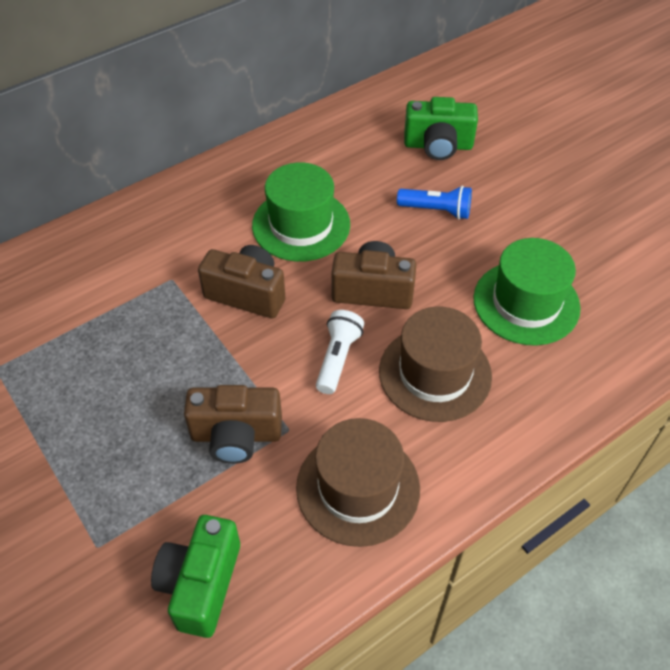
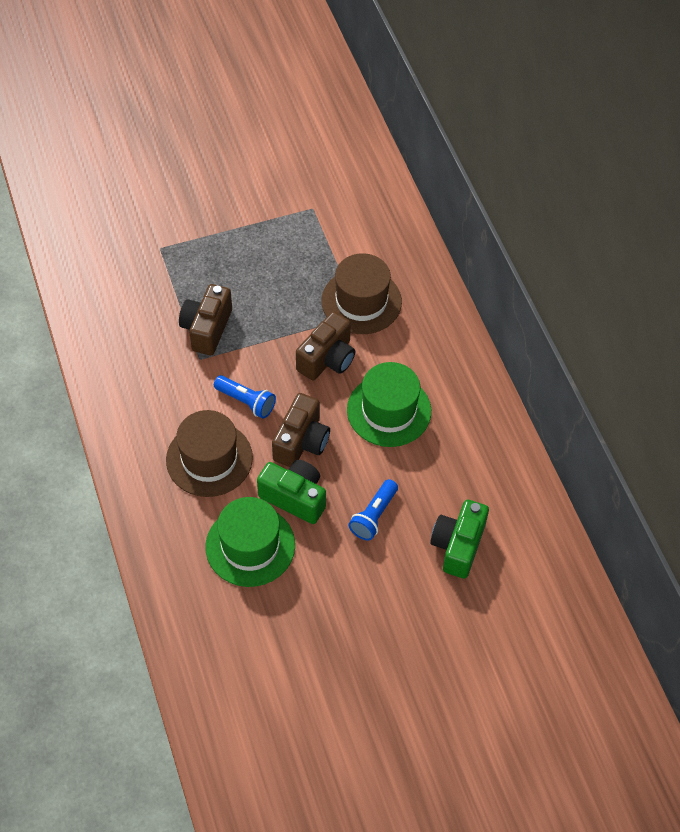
camera: 105 degrees right, 5 degrees up
green camera [151,515,240,638] -> green camera moved to [257,460,326,524]
brown hat [296,418,420,547] -> brown hat moved to [321,253,402,334]
white flashlight [316,310,364,394] -> blue flashlight [214,375,276,419]

